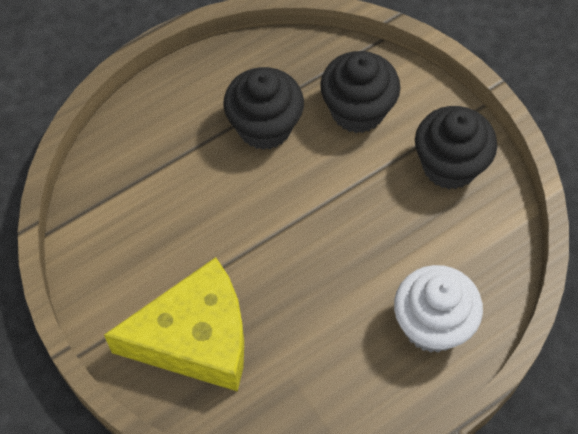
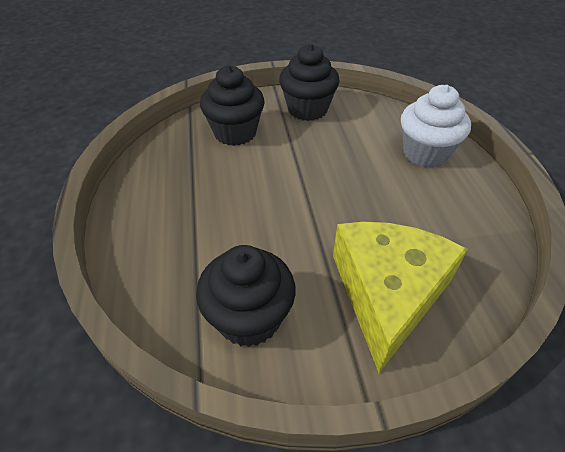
camera: 65 degrees left, 15 degrees down
black cupcake [223,67,304,150] -> black cupcake moved to [196,245,296,347]

